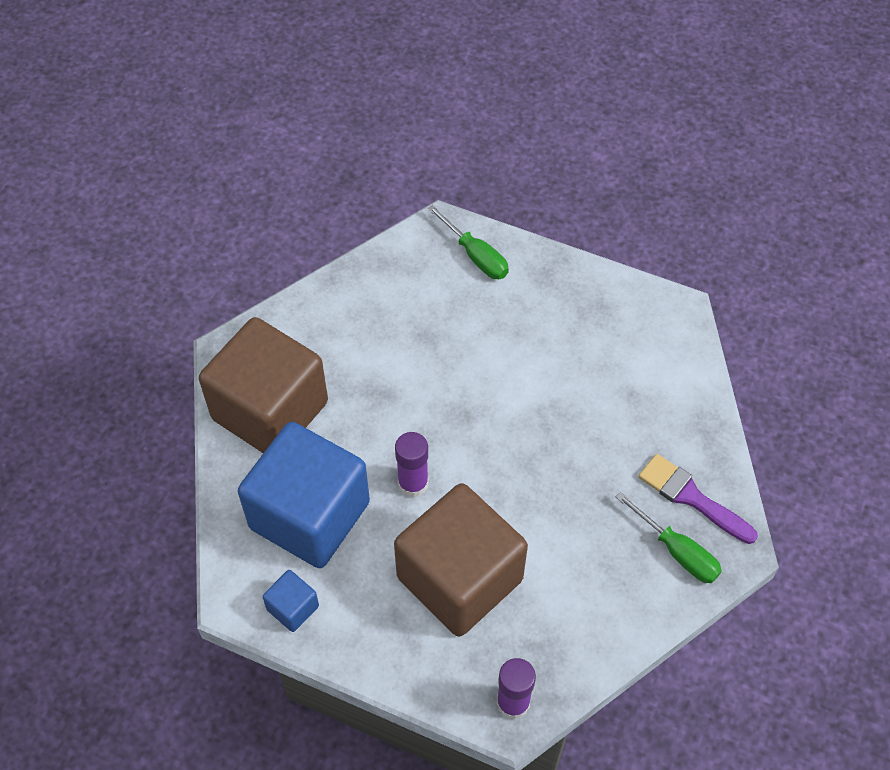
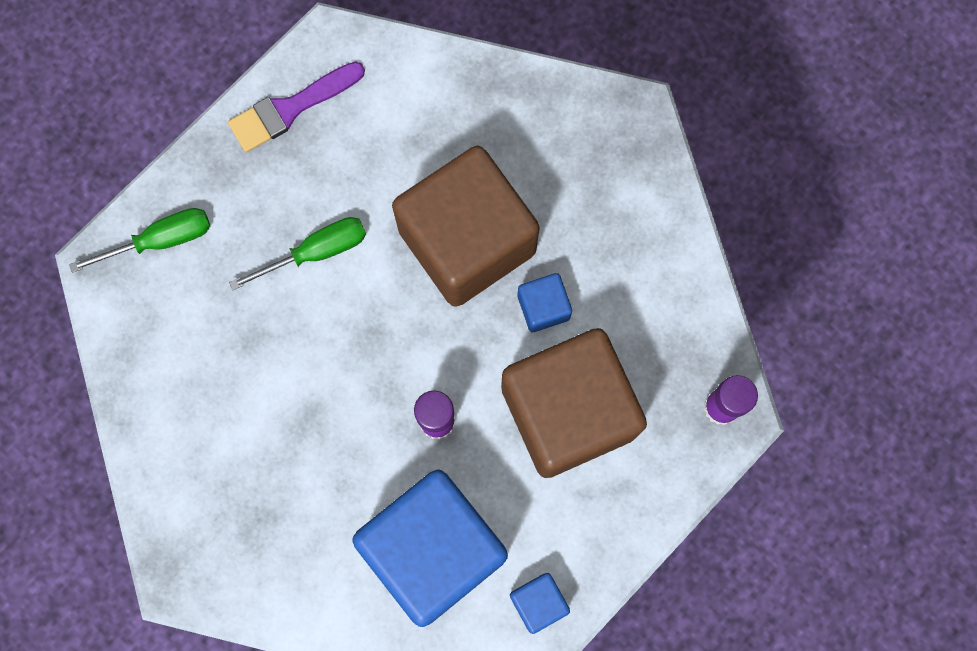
camera: 70 degrees left, 20 degrees up
brown cube [199,317,328,453] -> brown cube moved to [392,146,540,307]
green screwdriver [616,492,722,583] -> green screwdriver moved to [229,217,366,290]
purple brush [638,454,758,544] -> purple brush moved to [228,61,365,152]
none -> blue cube [517,273,572,332]

